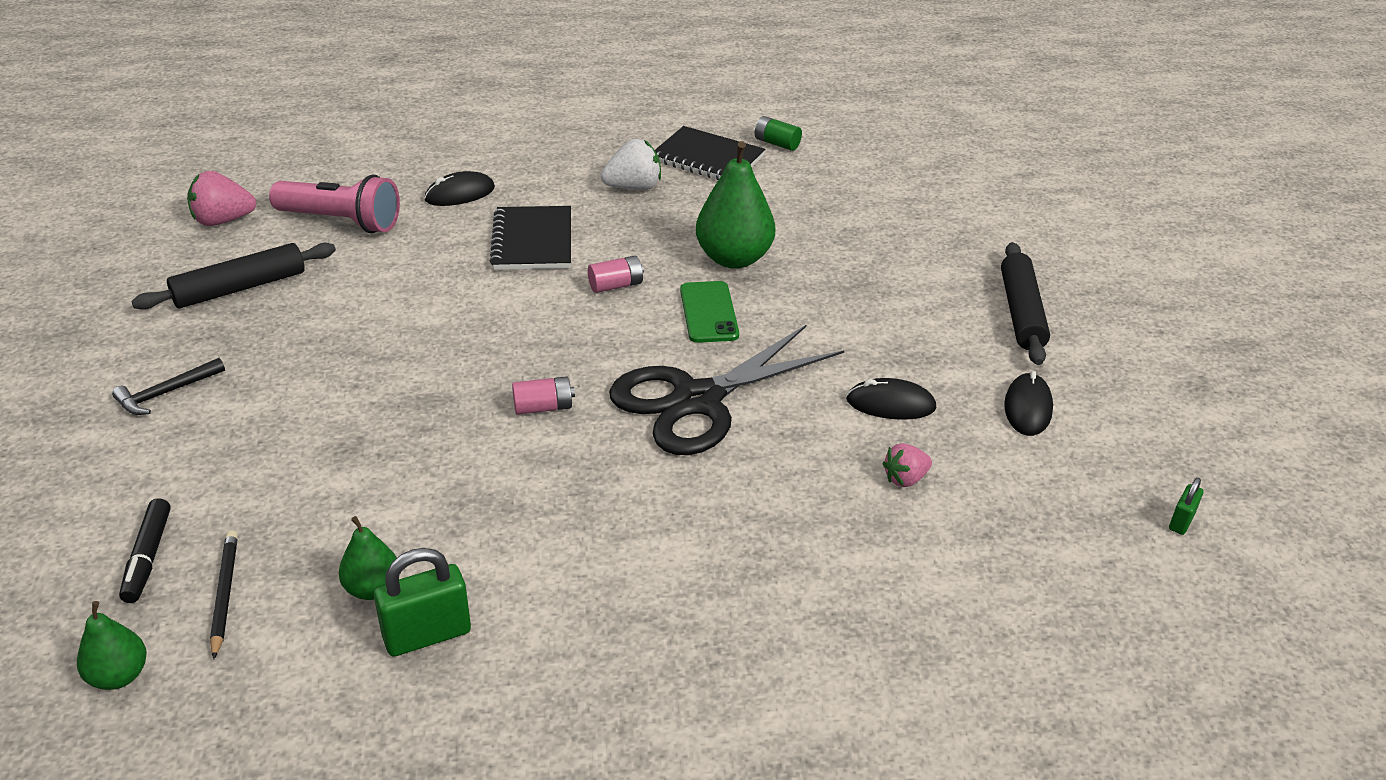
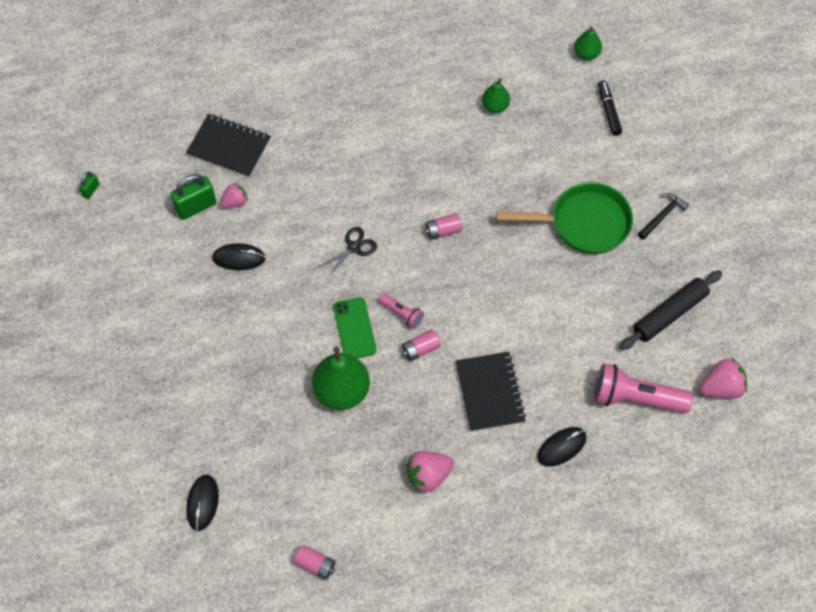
camera: 175 degrees right, 25 degrees up
black pencil [210,530,238,660] -> none
green padlock [374,548,471,657] -> green padlock moved to [171,174,216,220]
white strawberry [601,139,661,190] -> pink strawberry [406,451,454,493]
black scissors [609,325,844,455] -> black scissors [316,227,377,279], size x0.44
black notebook [655,126,765,180] -> black notebook moved to [186,114,271,178]
green battery [755,116,802,151] -> pink battery [294,545,335,580]
black rolling pin [1001,242,1050,365] -> none
black mouse [1004,371,1053,436] -> black mouse moved to [186,475,219,531]
none -> pink flashlight [378,293,424,329]
none -> green pan [496,182,633,254]

